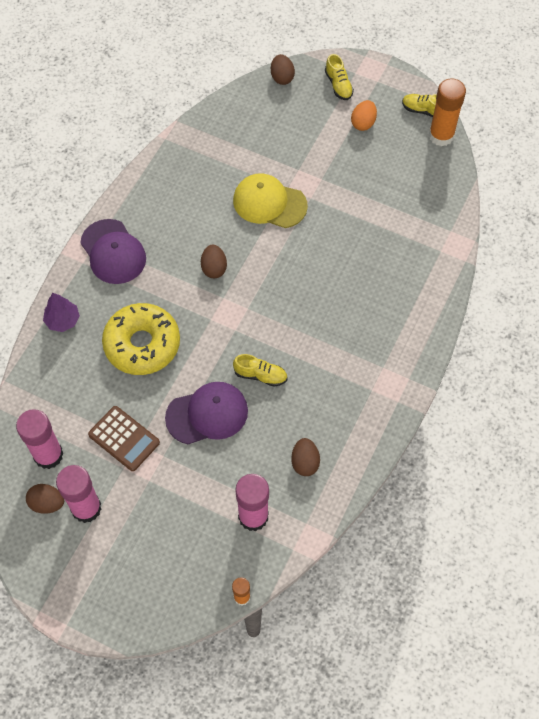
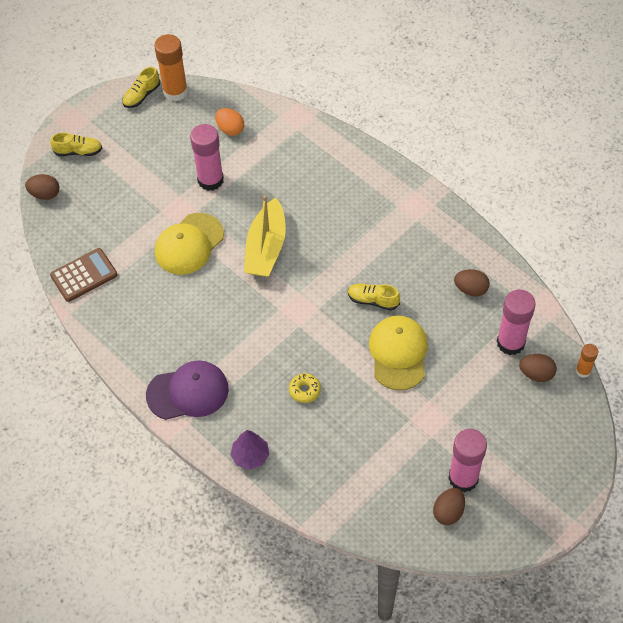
camera: 70 degrees left, 5 degrees down
pink glue stick [16,409,64,469] -> pink glue stick moved to [190,124,224,191]
brown calculator [88,406,160,471] -> brown calculator moved to [50,248,118,302]
yellow donut [102,303,180,375] -> yellow donut [289,373,321,403], size x0.40
purple cap [165,382,248,444] -> yellow cap [369,316,428,390]
brown egg [201,245,227,278] -> brown egg moved to [519,354,557,382]
yellow shoe [233,354,288,387] -> yellow shoe turned 105 degrees counterclockwise [348,284,400,310]
orange egg [351,100,377,131] -> orange egg moved to [215,108,244,136]
none -> yellow boat [244,195,286,277]

